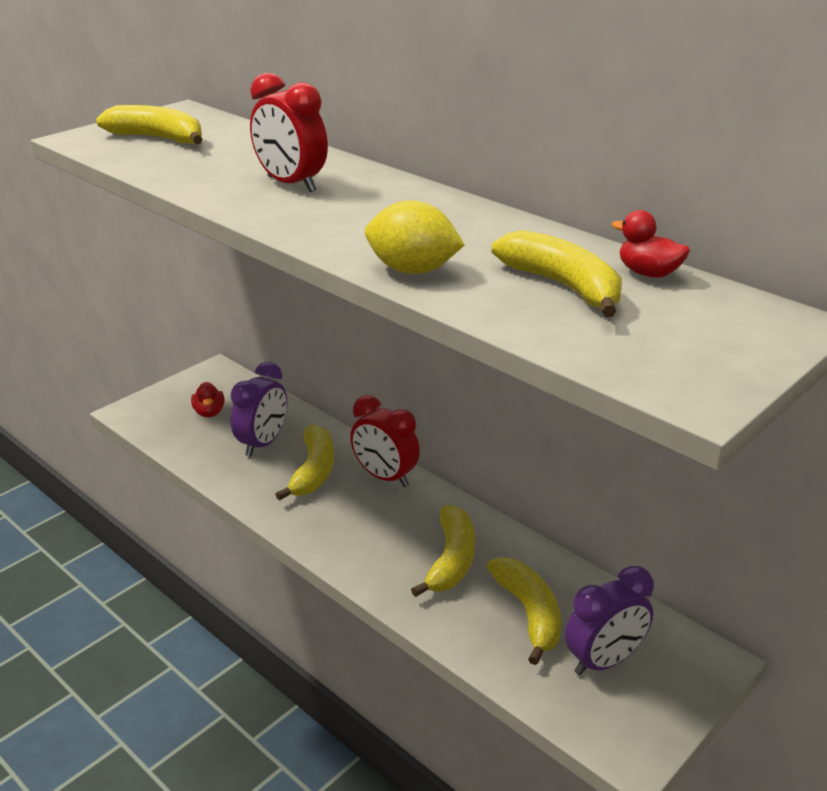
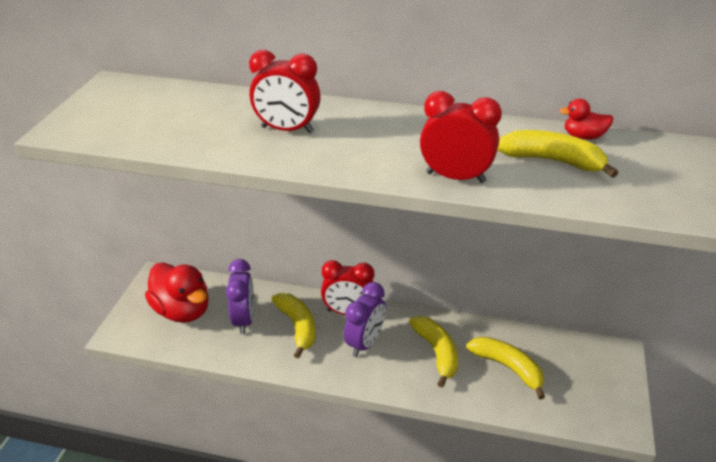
camera: 30 degrees left, 5 degrees up
yellow banana [96,105,202,144] -> none
red duck [191,382,224,417] -> red duck [145,263,209,323], size x2.14
yellow lemon [365,200,464,274] -> red clock [420,91,502,183]
purple clock [565,566,654,675] -> purple clock moved to [344,282,386,357]

